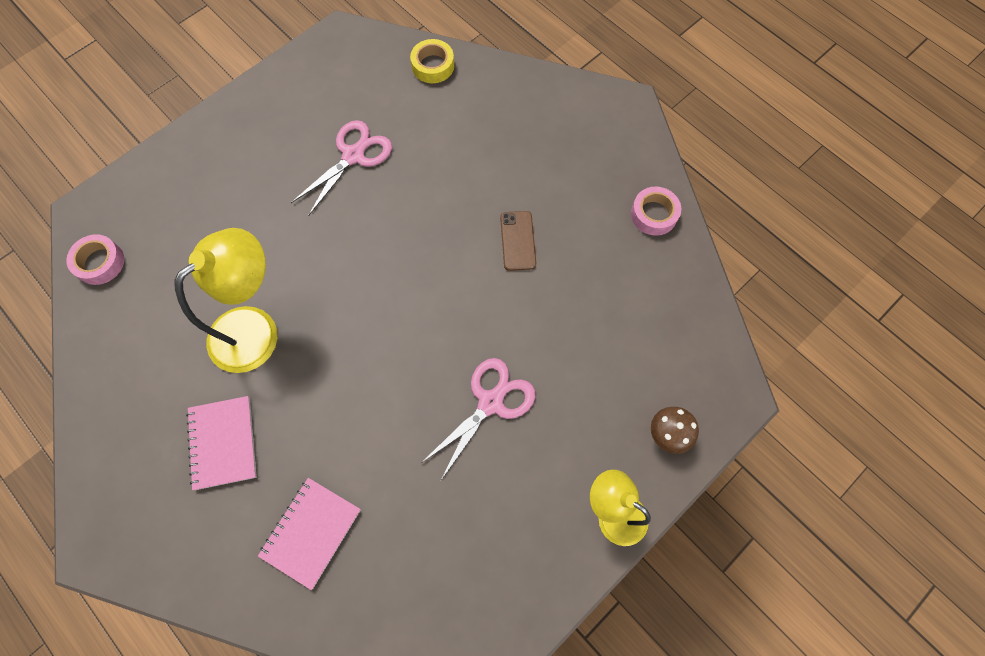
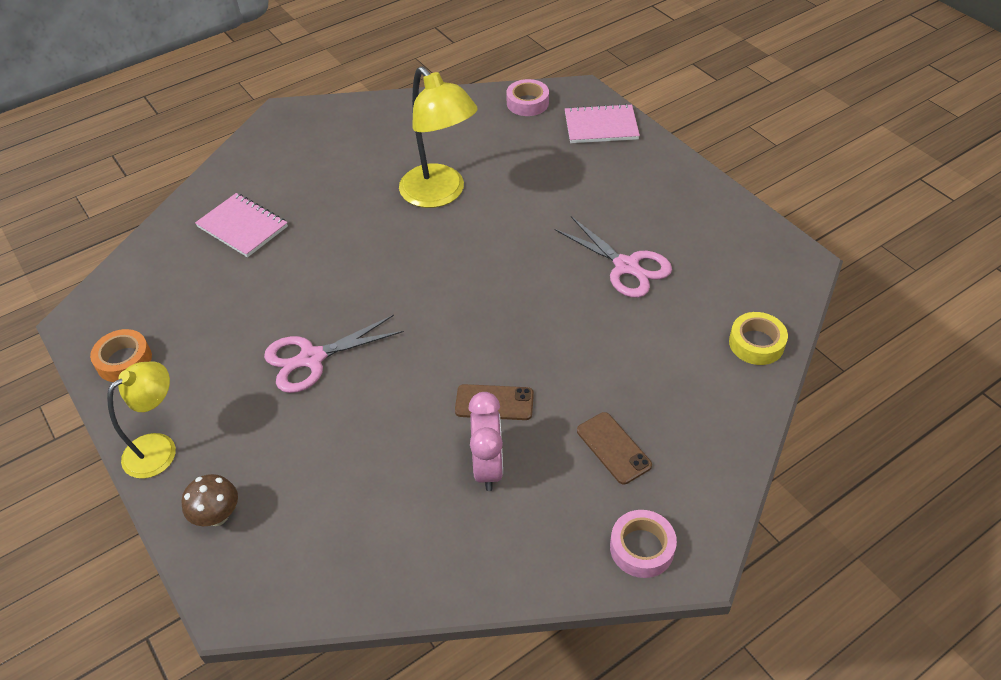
camera: 100 degrees right, 20 degrees down
pink notebook [186,396,257,490] -> pink notebook moved to [565,104,640,143]
pink scissors [421,358,536,480] -> pink scissors turned 105 degrees clockwise [264,315,404,393]
pink tape [631,187,681,236] -> pink tape moved to [610,510,677,578]
none -> orange tape [90,329,152,382]
none -> pink clock [468,392,503,491]
none -> brown phone [577,412,652,484]

